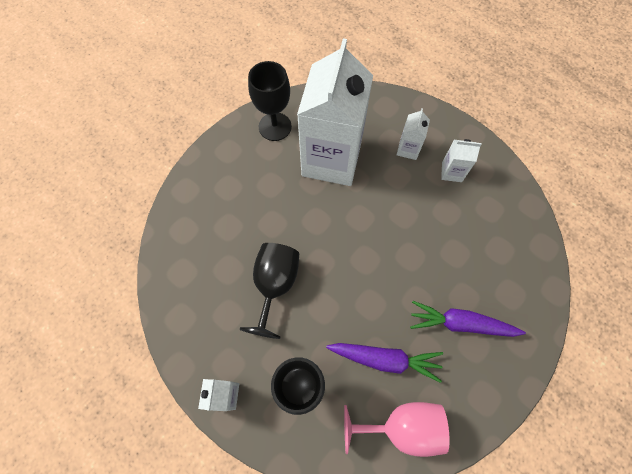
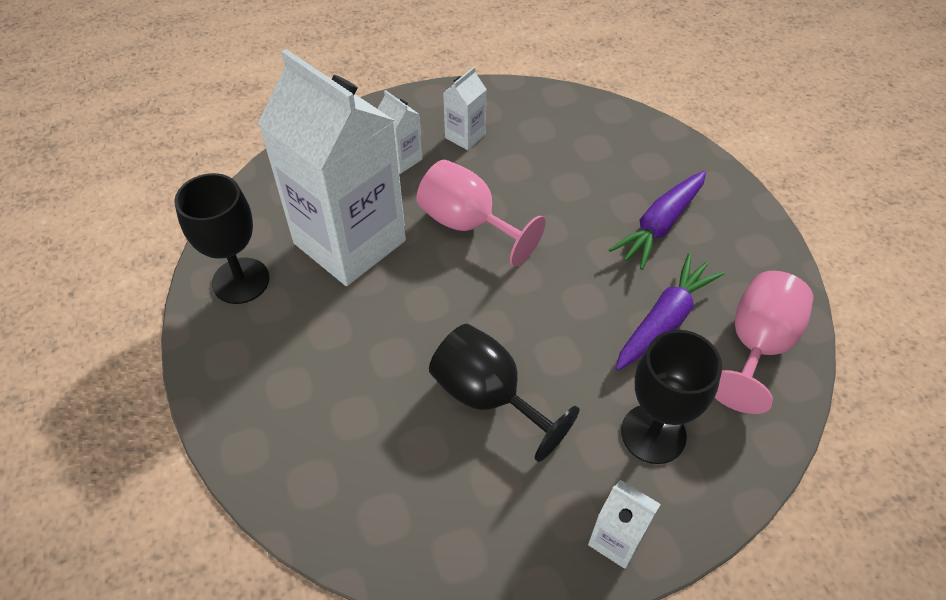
camera: 60 degrees left, 15 degrees down
none -> pink goblet [416,160,545,267]

